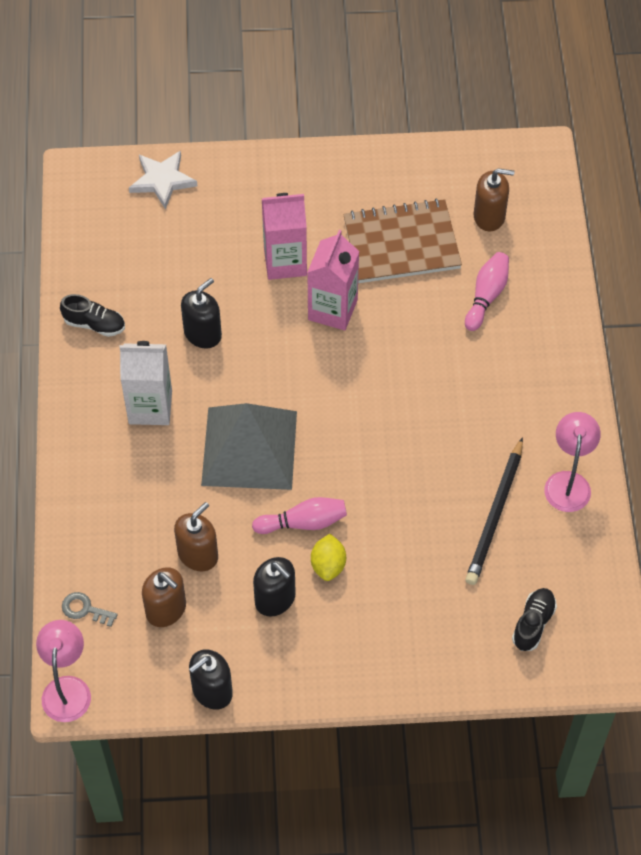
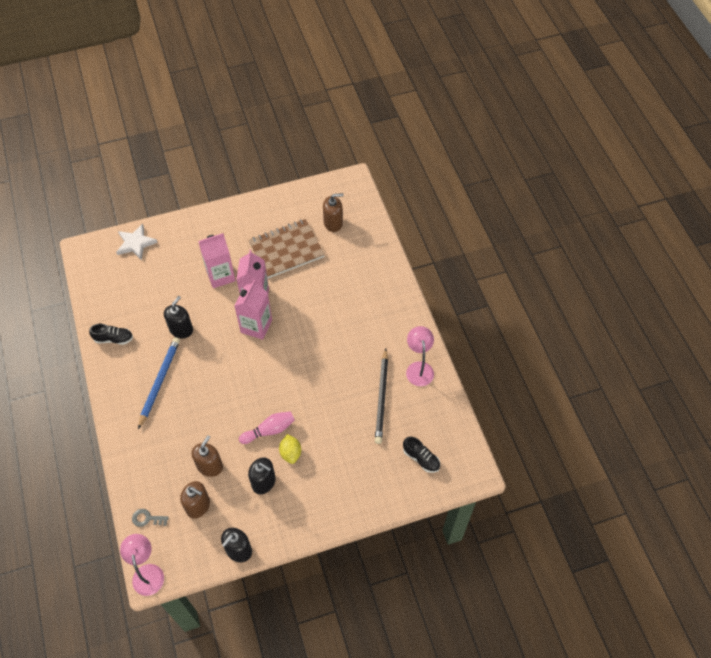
camera: 15 degrees left, 0 degrees up
white carton [119,341,172,425] -> blue pencil [138,337,180,429]
grey pyramid [201,403,297,490] -> none
pink bowling pin [465,252,509,331] -> none
black shoe [512,588,557,651] -> black shoe turned 120 degrees clockwise [403,437,440,473]
none -> pink carton [234,280,272,340]

